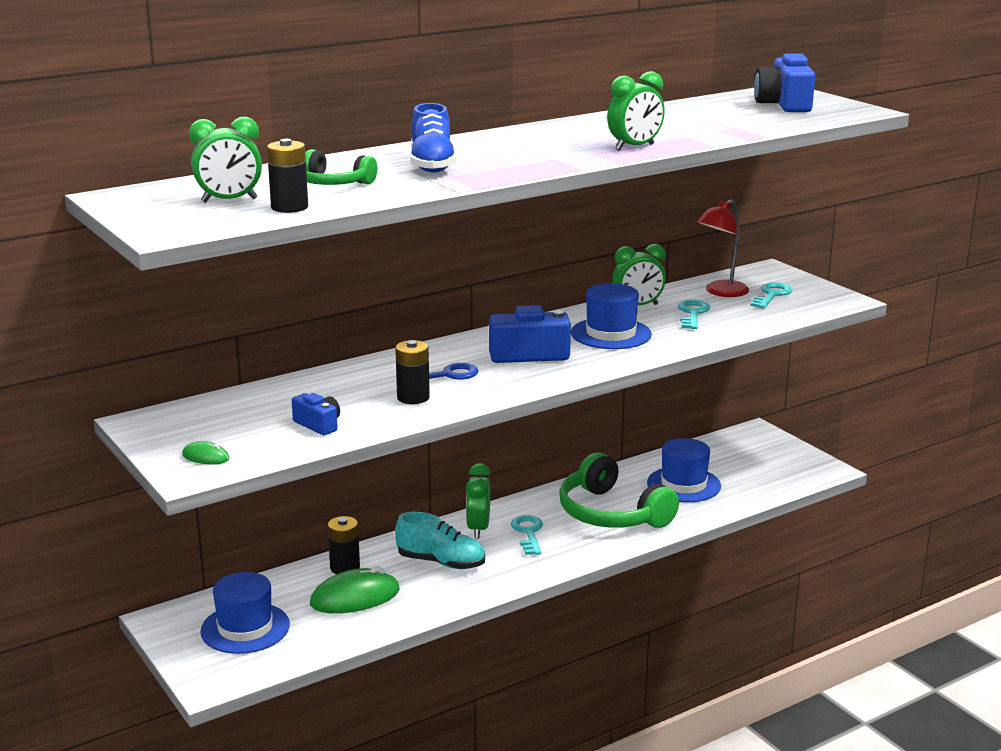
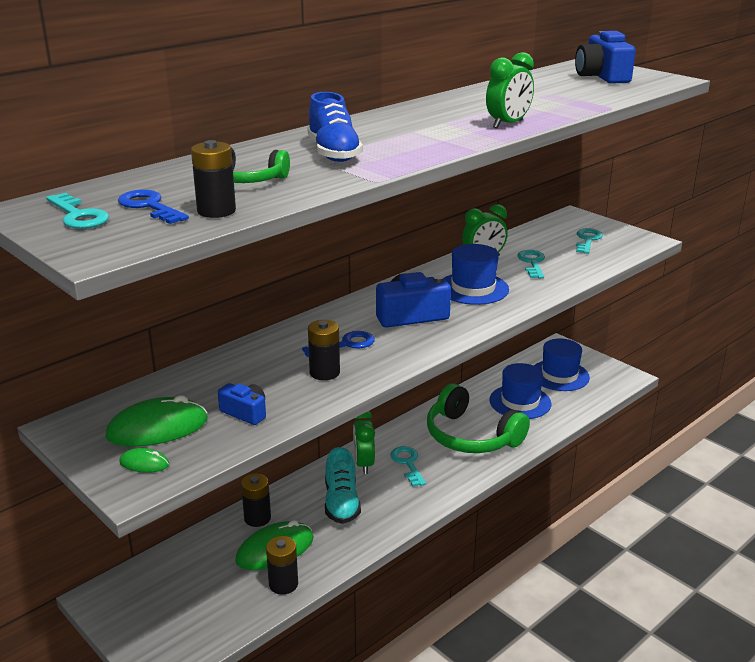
camera: 10 degrees left, 5 degrees up
green clock [189,117,262,203] -> blue key [118,190,189,224]
blue hat [200,572,290,654] -> blue hat moved to [534,339,590,391]
turquoise shoe [395,512,485,569] -> turquoise shoe turned 75 degrees clockwise [325,447,361,524]
red lamp [697,199,749,297] -> none
none -> turquoise key [46,193,109,229]
none -> green mouse [106,395,207,447]
none -> black battery [266,536,298,595]

